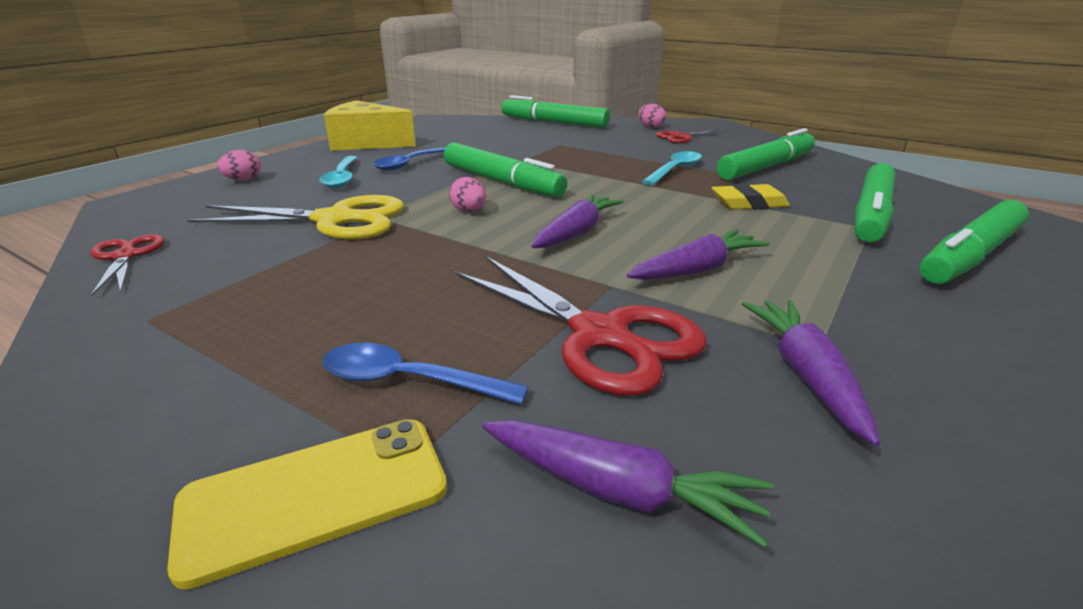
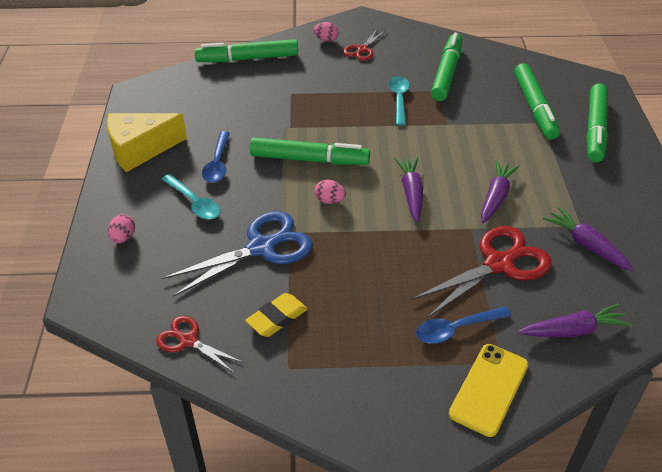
camera: 35 degrees left, 15 degrees up
yellow scissors [187,195,404,239] -> blue scissors [162,211,313,297]
red scissors [455,256,707,396] -> red scissors turned 45 degrees counterclockwise [411,226,552,317]
yellow eraser [712,184,790,210] -> yellow eraser moved to [245,293,308,337]

